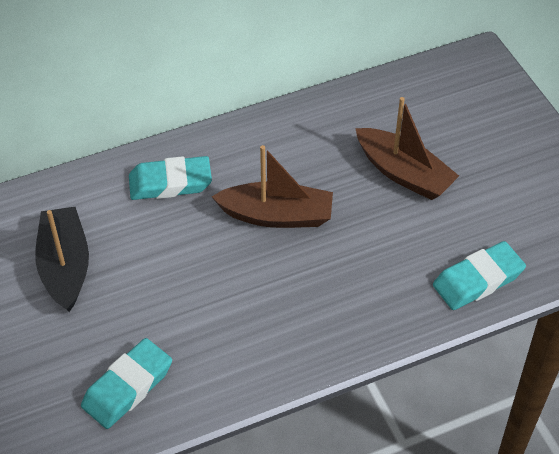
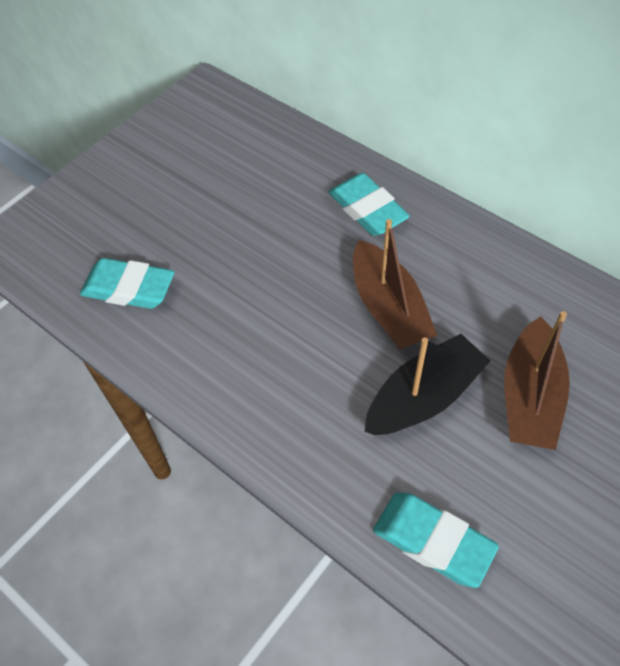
camera: 65 degrees right, 5 degrees up
black boat [35,207,89,312] -> black boat moved to [364,334,490,435]

